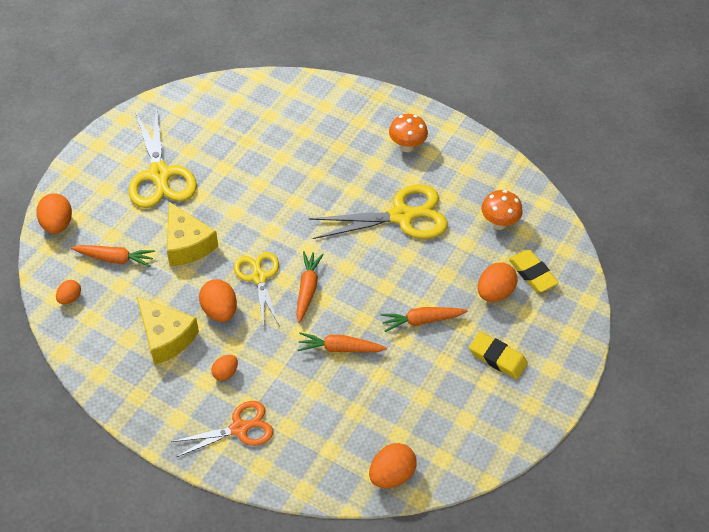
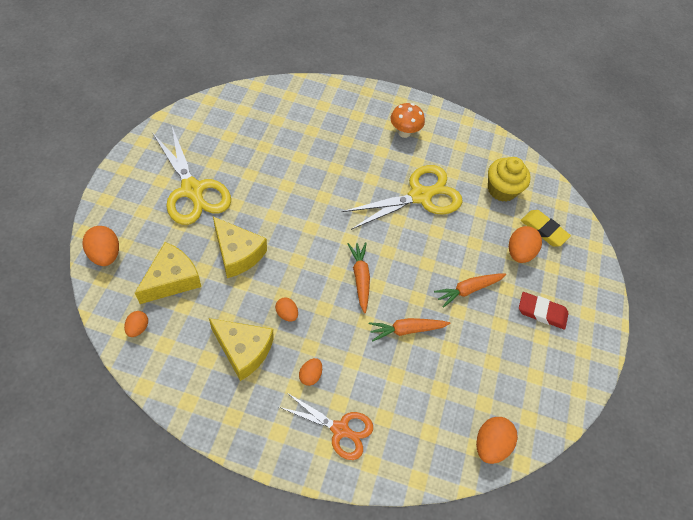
camera: 20 degrees left, 5 degrees up
orange carrot [71,245,155,267] -> yellow cheese [135,242,201,304]
orange scissors [171,401,273,457] -> orange scissors turned 60 degrees clockwise [279,392,373,460]
orange egg [199,279,237,322] -> orange egg [275,298,298,322], size x0.60
yellow scissors [234,252,279,327] -> none
yellow eraser [469,332,528,379] -> red eraser [519,292,569,329]
orange mushroom [481,190,523,230] -> yellow cupcake [488,157,531,202]

